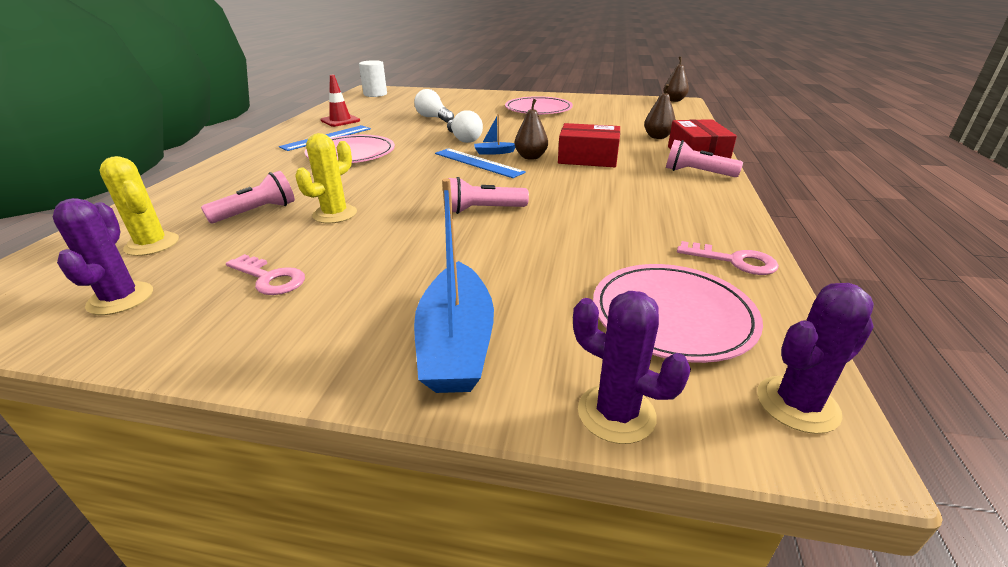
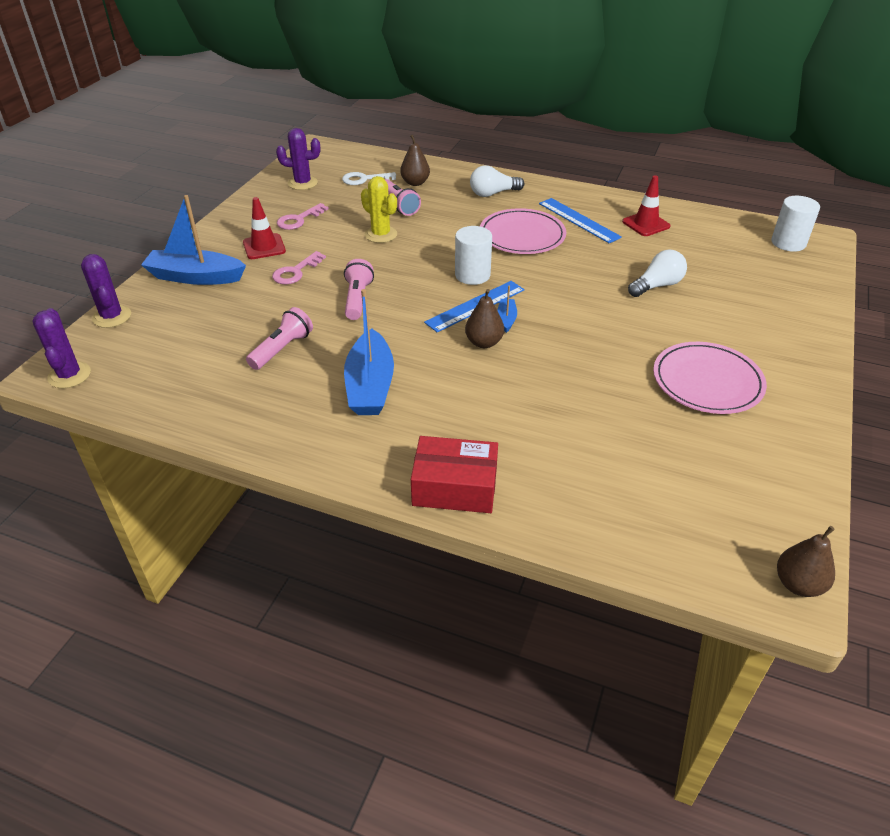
camera: 100 degrees right, 10 degrees up
yellow cactus [100,156,179,256] -> white key [342,172,396,185]
white light bulb [447,110,483,143] -> white light bulb moved to [470,165,524,197]
red box [558,123,620,167] -> none
purple cactus [573,291,691,444] -> purple cactus turned 75 degrees counterclockwise [81,254,131,328]
pink plate [593,264,763,363] -> none
brown pear [644,84,676,139] -> brown pear moved to [400,134,430,186]
pink flashlight [666,140,743,177] -> pink flashlight moved to [246,307,313,370]
pink key [677,241,779,275] -> pink key moved to [272,251,326,284]
none -> red traffic cone [243,197,286,259]
none -> blue boat [344,289,394,415]
none -> white cylinder [455,226,492,285]

